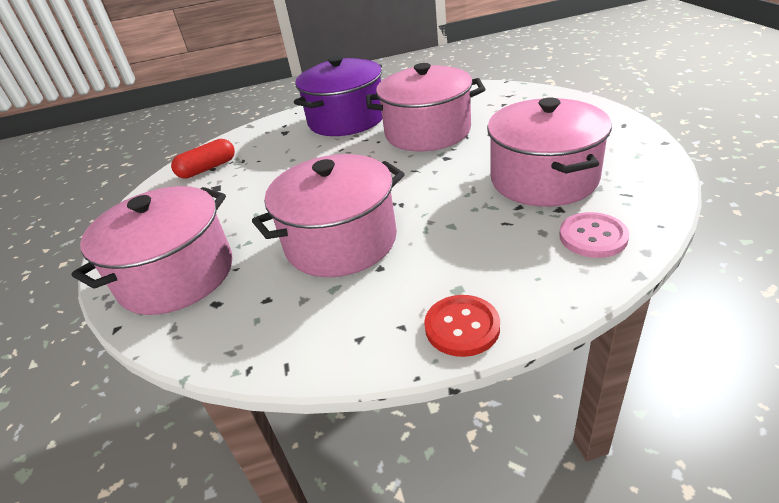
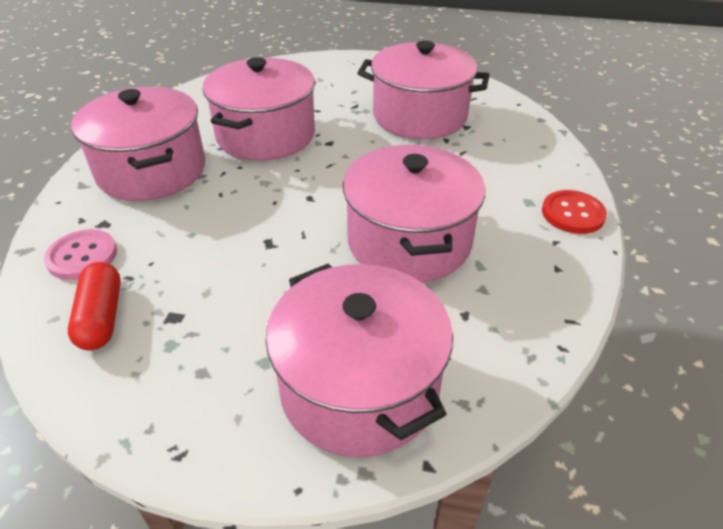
camera: 70 degrees left, 5 degrees up
purple pot [294,56,382,136] -> pink pot [71,87,205,201]
pink button [559,212,629,258] -> pink button moved to [44,229,117,280]

